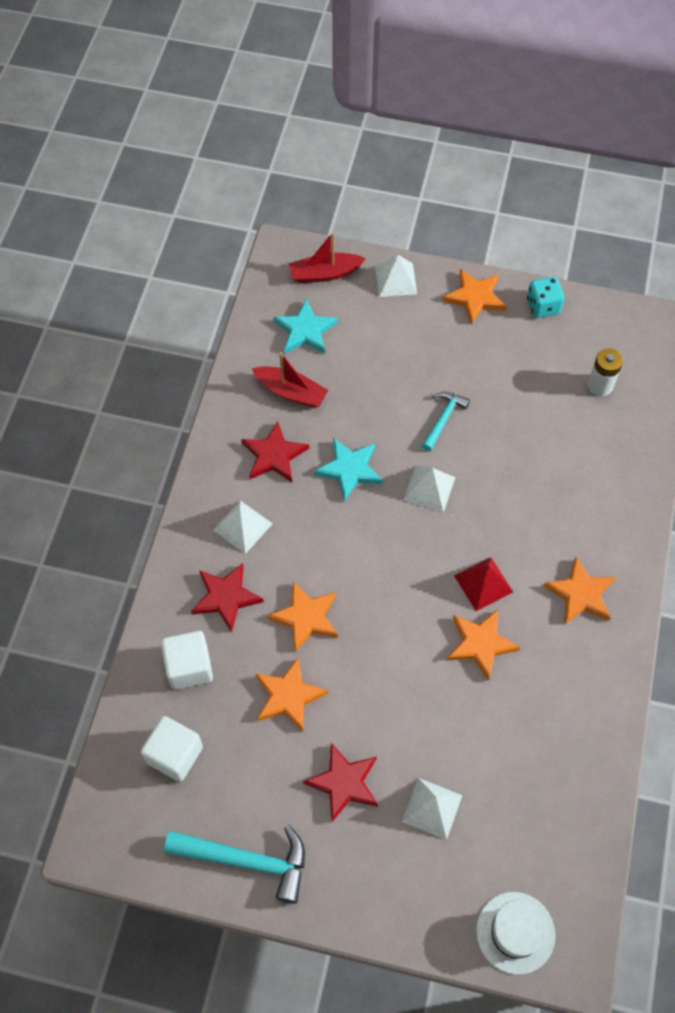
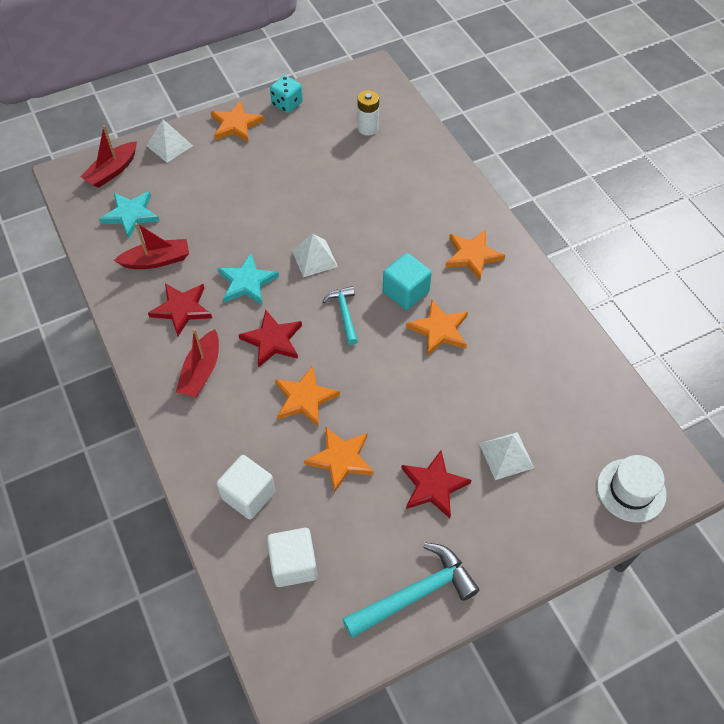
camera: 40 degrees left, 5 degrees down
red star [191,563,264,632] -> red star moved to [239,310,302,367]
white pyramid [213,500,273,554] -> red boat [176,328,219,397]
turquoise hammer [422,392,470,451] -> turquoise hammer moved to [323,286,358,345]
red pyramid [454,557,513,611] -> turquoise cube [383,253,432,310]

